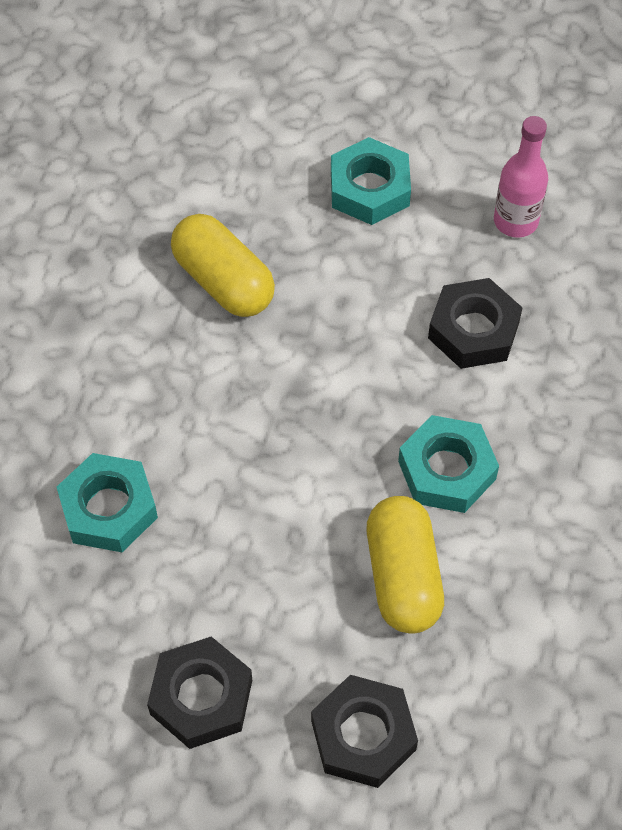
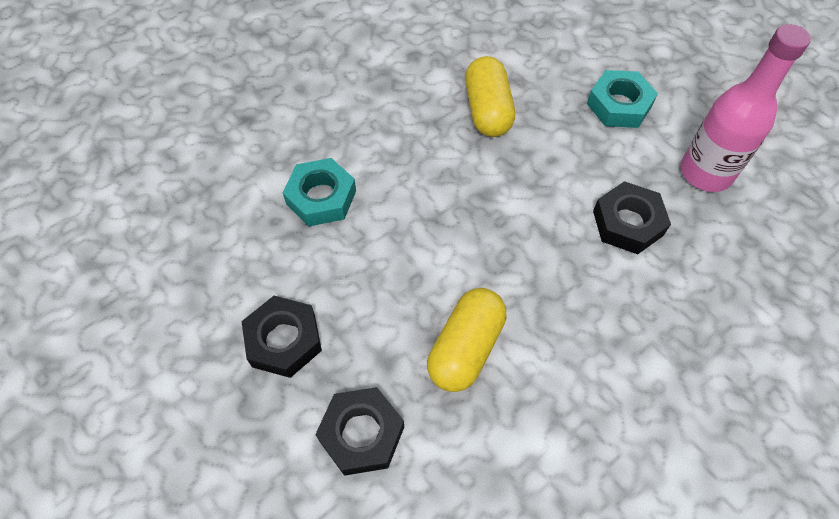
camera: 35 degrees right, 0 degrees up
turquoise nut [398,415,499,513] -> none
pink bottle [494,116,548,238] -> pink bottle [681,24,811,192], size x1.54

